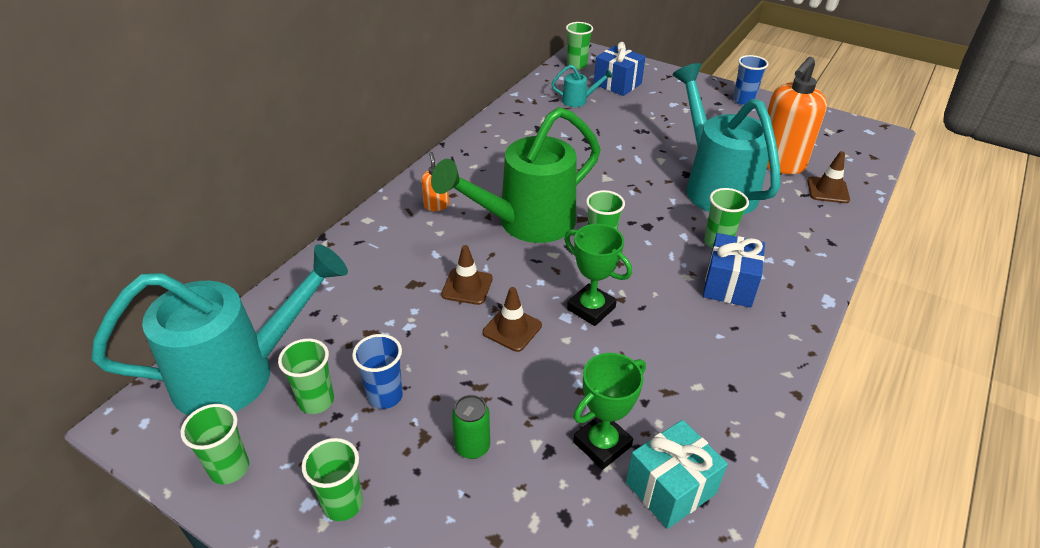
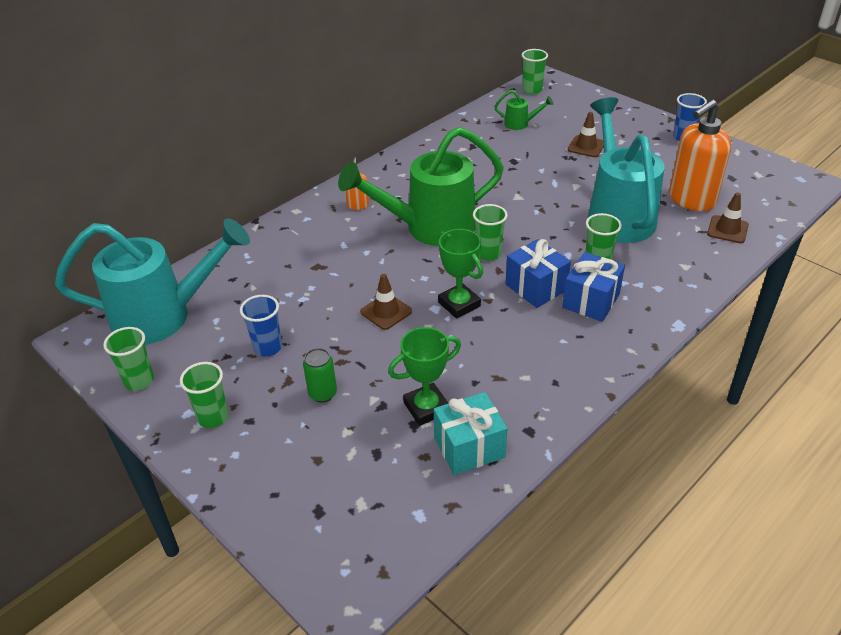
camera: 15 degrees right, 0 degrees up
green cup [278,338,334,414] -> none
brown traffic cone [441,245,493,305] -> brown traffic cone moved to [568,112,604,157]
turquoise watering can [551,65,613,107] -> green watering can [494,90,553,130]
blue gift [594,42,646,96] -> blue gift moved to [505,239,571,308]

